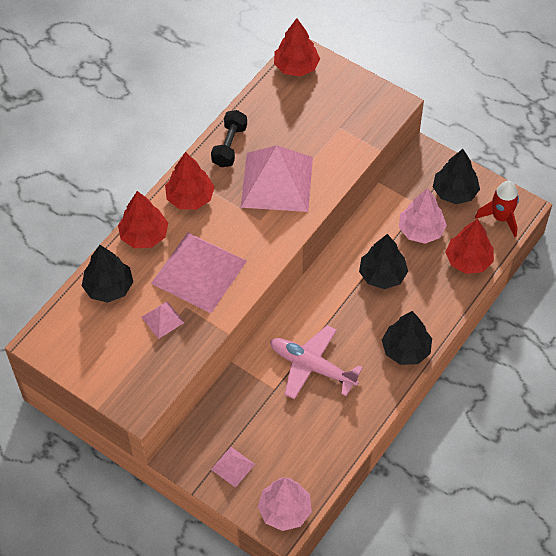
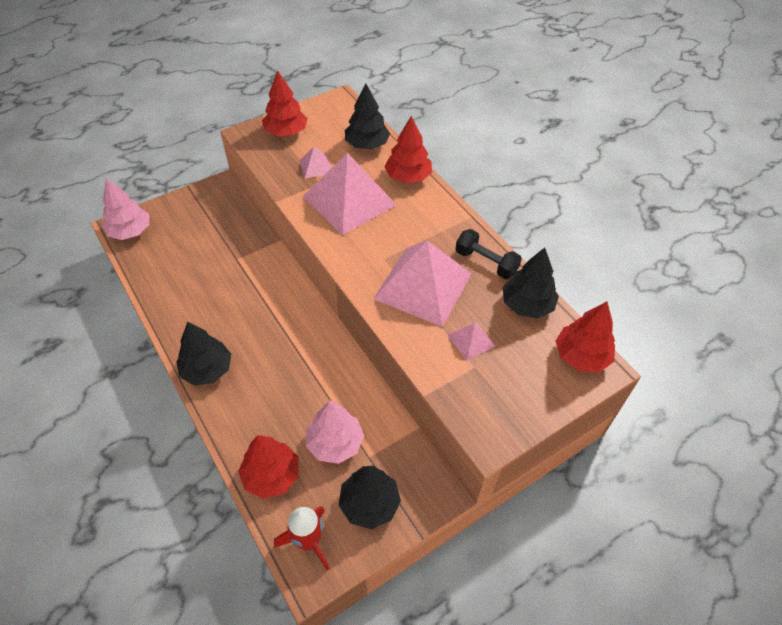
camera: 110 degrees right, 5 degrees down
red tree [165,152,214,210] -> red tree moved to [262,70,307,136]
pink pyramid [211,447,255,488] -> pink pyramid moved to [448,322,495,360]
pink plane [270,325,363,399] -> none
black tree [359,234,408,289] -> black tree moved to [503,248,559,318]

